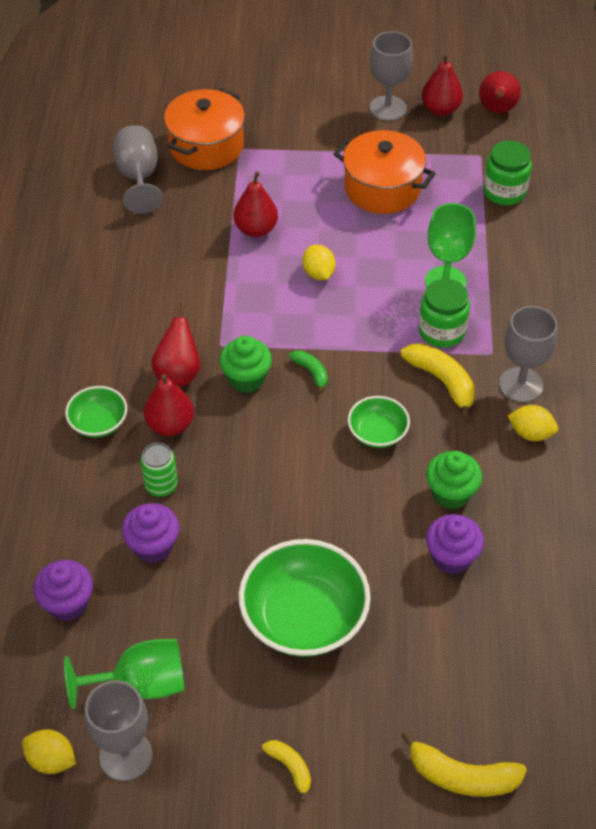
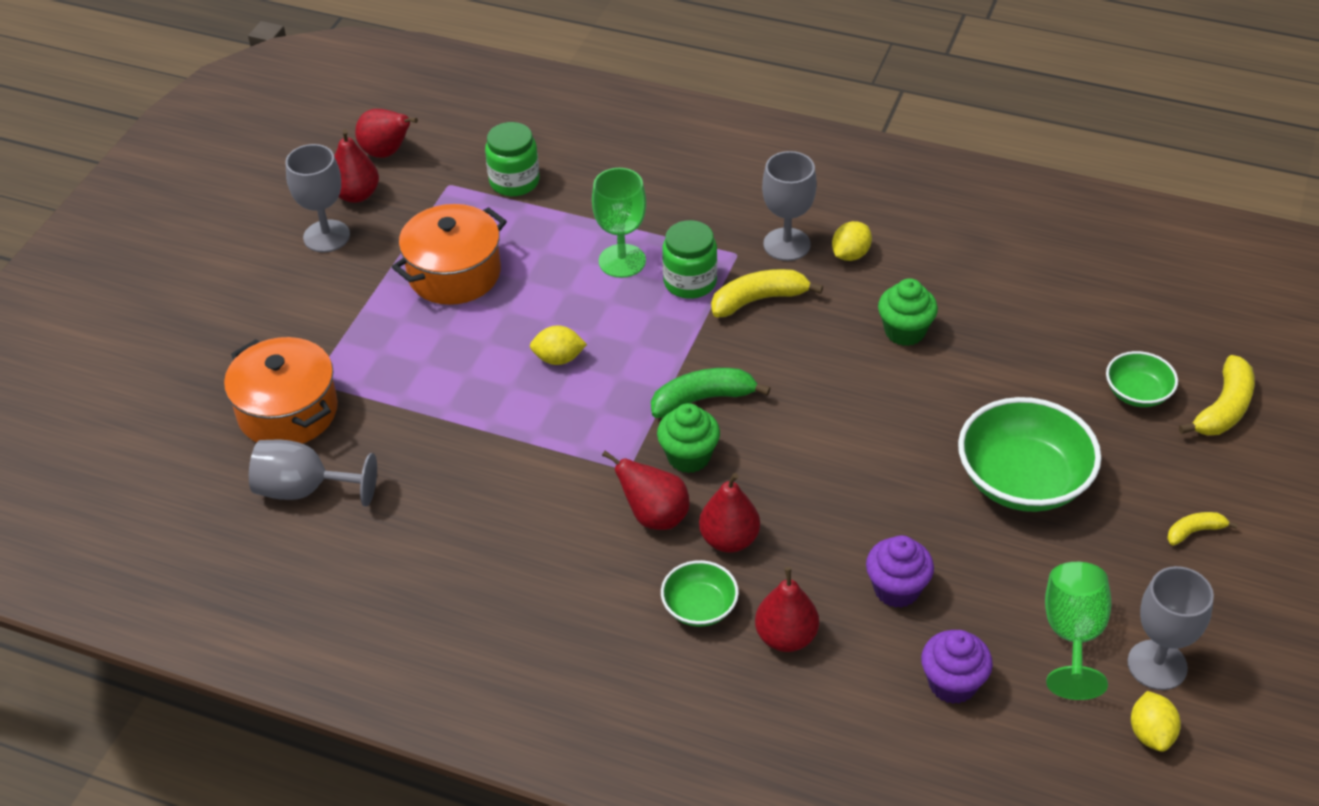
camera: 70 degrees left, 5 degrees down
yellow lemon [22,729,76,774] -> yellow lemon turned 45 degrees counterclockwise [1131,691,1181,752]
green can [141,443,178,497] -> none
red pear [233,171,278,237] -> red pear moved to [755,567,819,652]
green banana [289,350,328,394] -> green banana [651,368,770,418], size x1.76
green bowl [348,396,410,448] -> green bowl moved to [1106,351,1178,407]
purple cupcake [426,514,484,574] -> none

